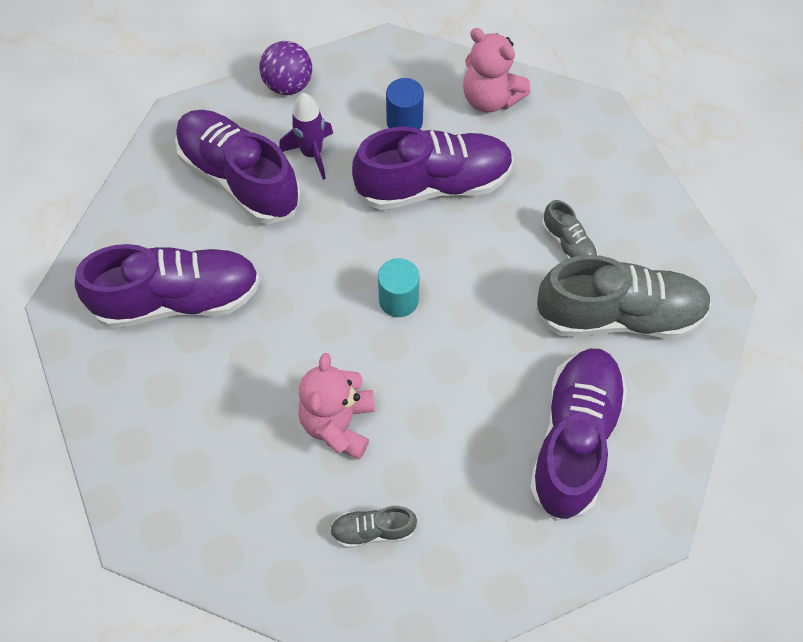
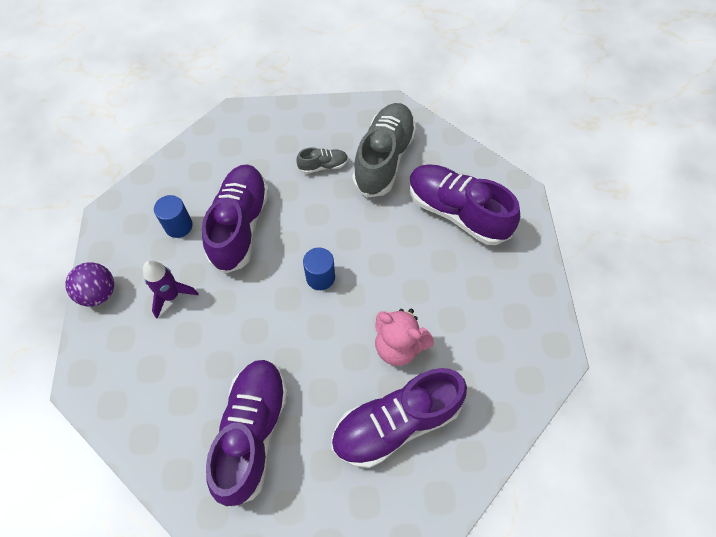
camera: 70 degrees left, 0 degrees up
purple shoe [175,110,301,224] -> purple shoe moved to [331,368,467,468]
grey shoe [330,506,417,548] -> none
turquoise cylinder [378,258,419,317] -> blue cylinder [303,247,335,290]
pink teddy bear [463,28,531,113] -> none

